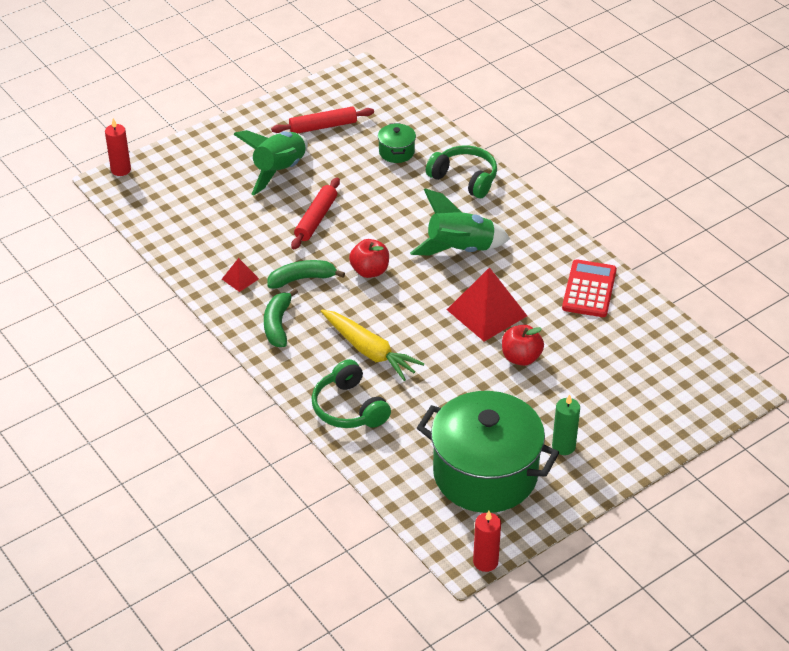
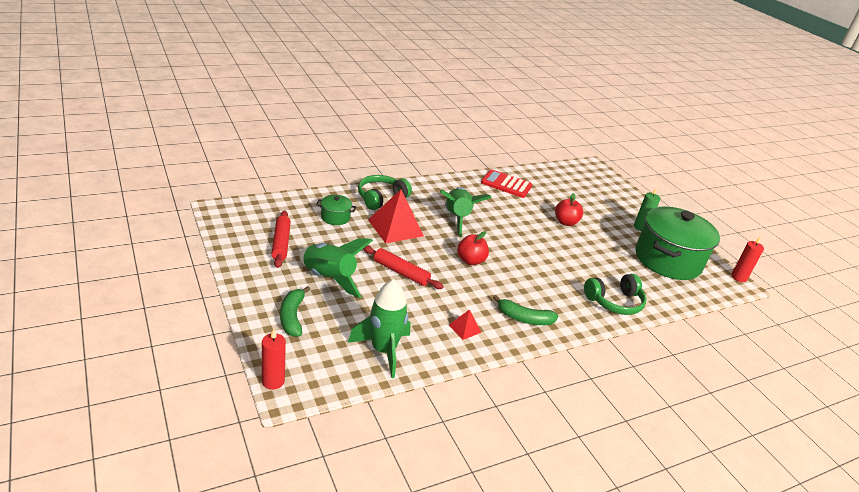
camera: 85 degrees left, 10 degrees down
green banana [267,260,345,289] -> green banana moved to [280,286,311,337]
yellow carrot [321,309,424,381] -> none
red pyramid [447,267,527,342] -> red pyramid moved to [368,189,424,244]
none -> green rocket [348,279,411,378]

